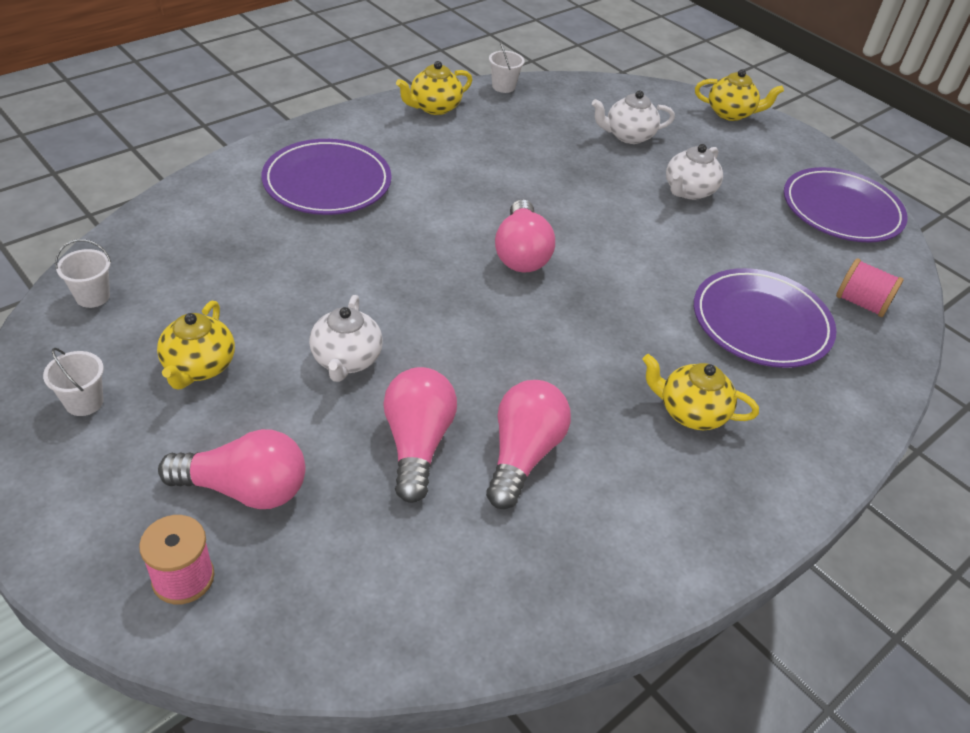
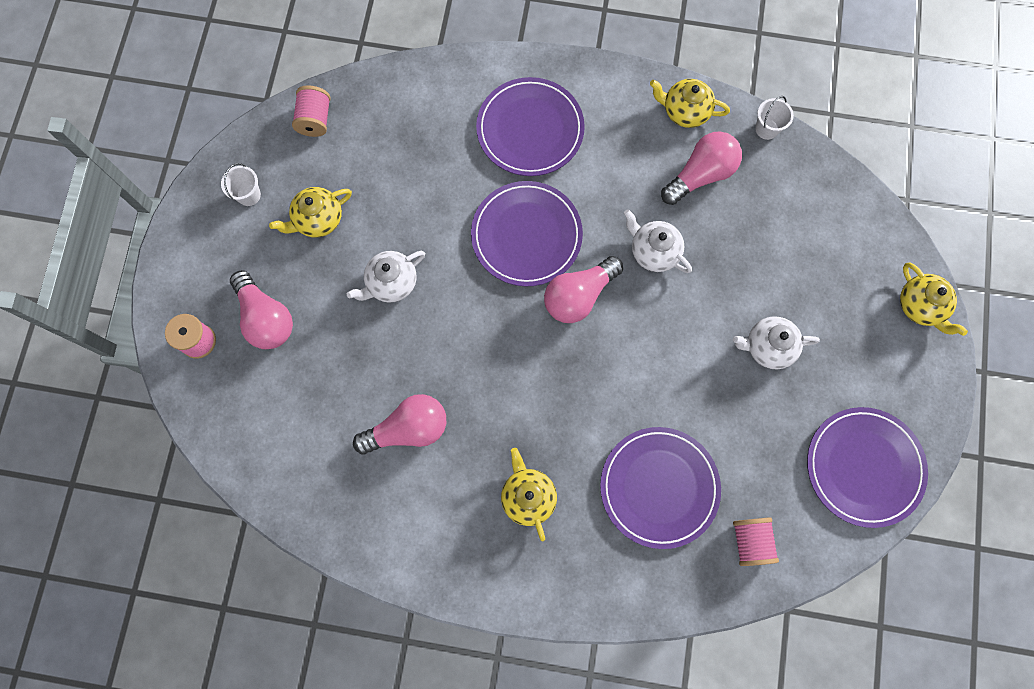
camera: 55 degrees right, 30 degrees up
white bucket [55,239,111,308] -> pink spool [292,85,331,137]
pink light bulb [383,367,457,503] -> pink light bulb moved to [661,131,742,205]
white teapot [592,90,675,144] -> white teapot moved to [624,209,692,273]
none -> purple plate [471,181,583,286]

